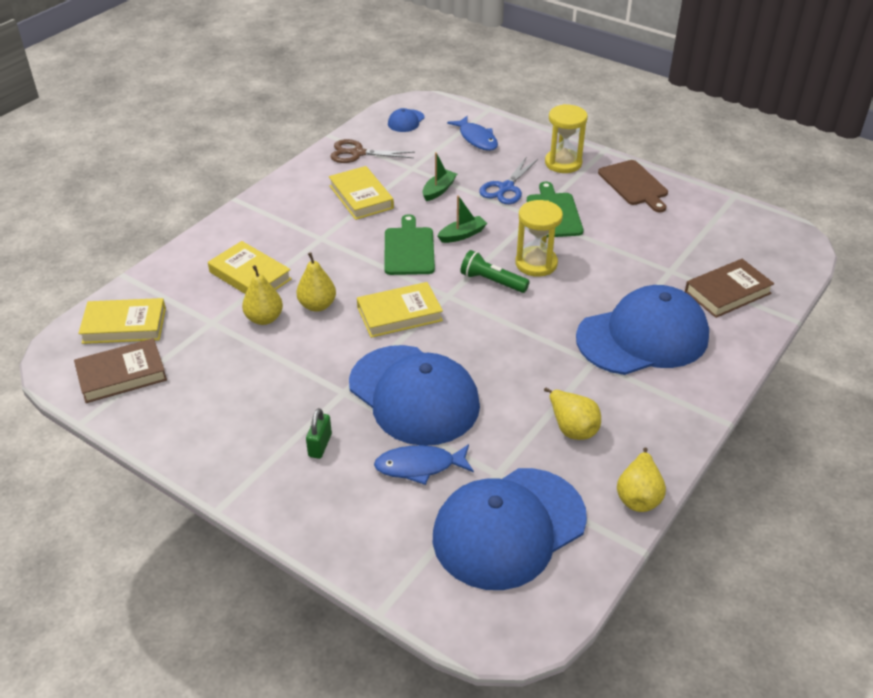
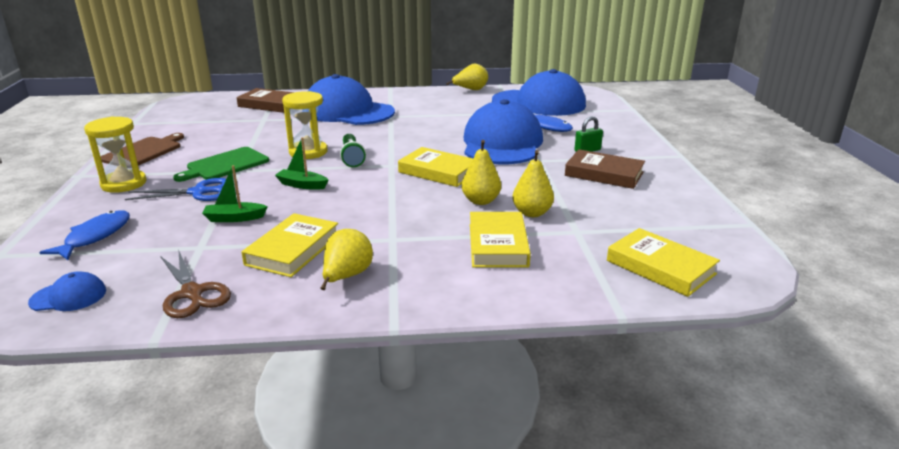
camera: 130 degrees left, 15 degrees down
brown book [74,338,167,403] -> brown book moved to [565,149,645,189]
green cutting board [385,214,435,275] -> none
yellow pear [544,388,601,440] -> yellow pear moved to [320,229,373,290]

